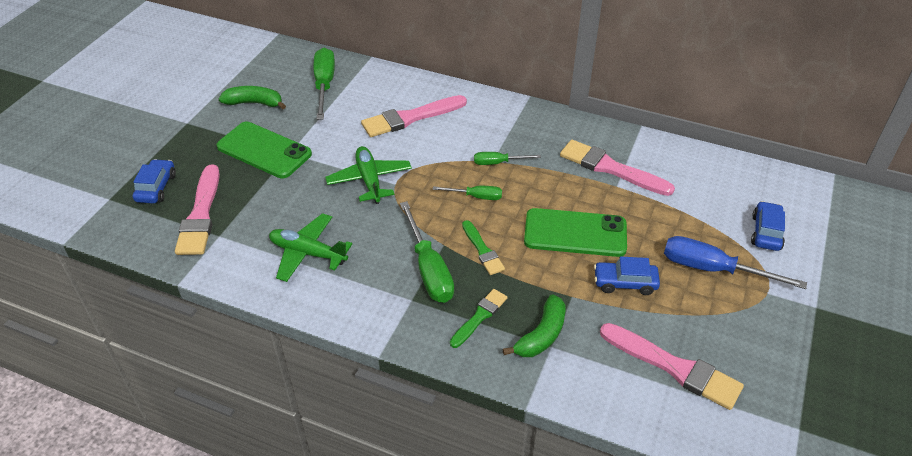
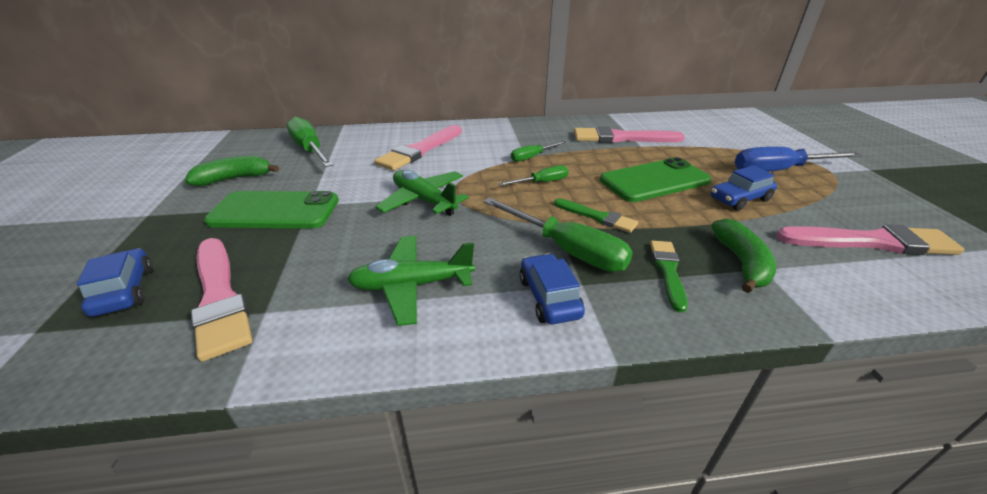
camera: 30 degrees left, 10 degrees down
blue car [751,201,785,251] -> blue car moved to [519,253,585,324]

